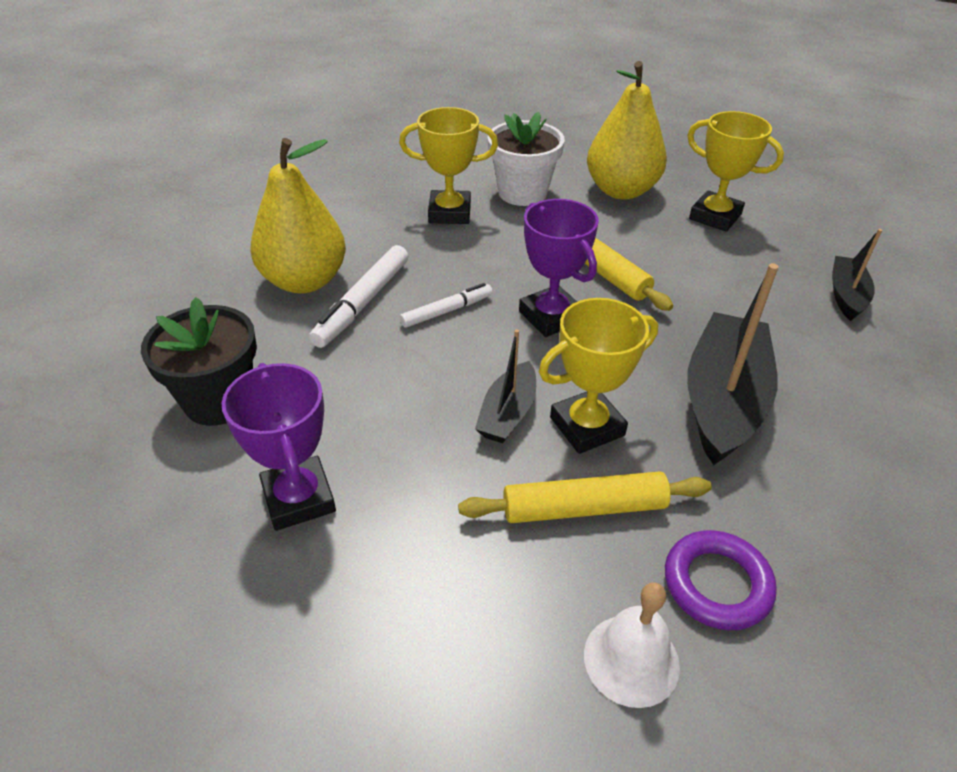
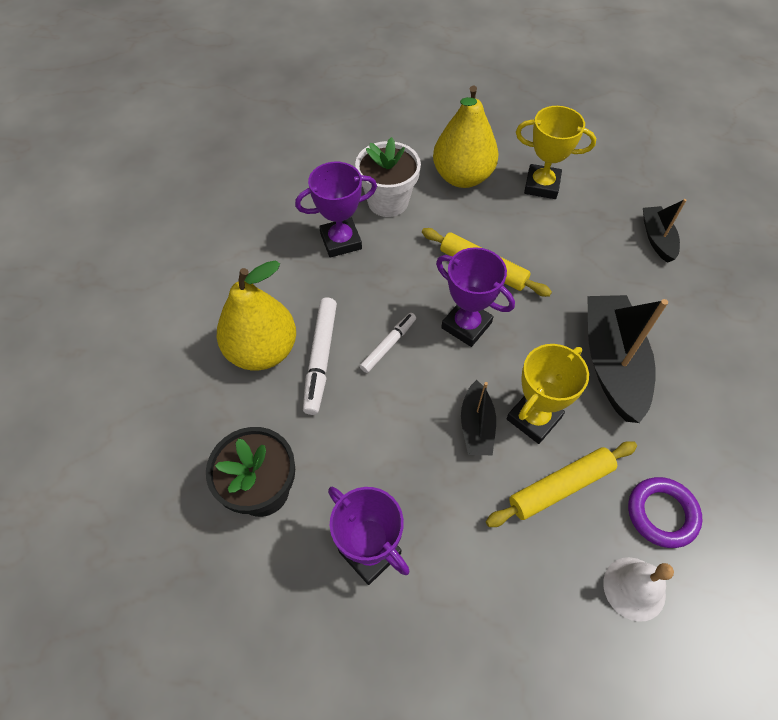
camera: 20 degrees left, 15 degrees up
yellow trophy [399,107,498,224] -> purple trophy [295,162,377,258]

